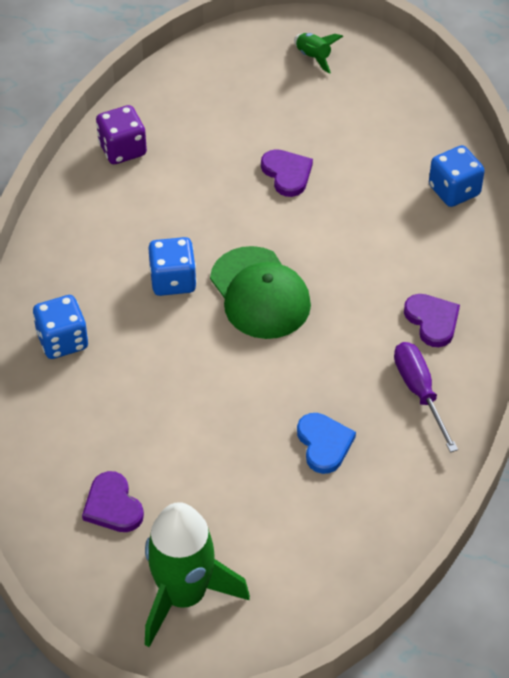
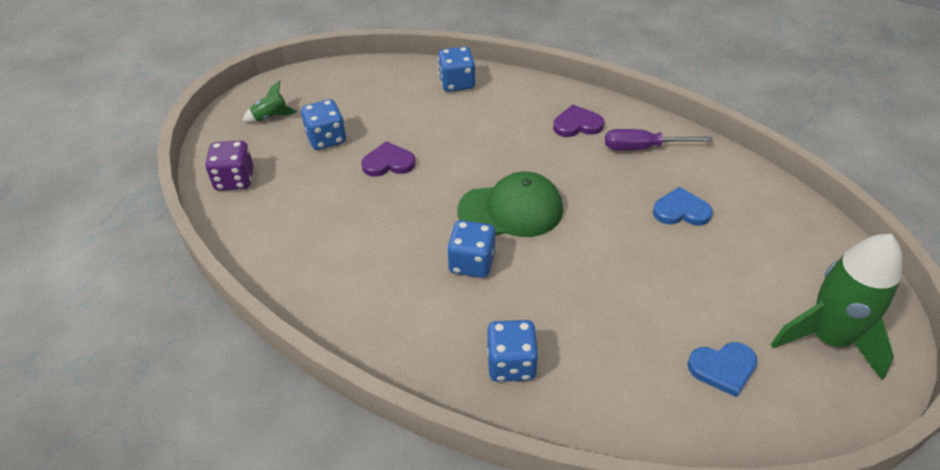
camera: 70 degrees left, 5 degrees down
purple heart [82,471,144,532] -> blue heart [687,342,757,397]
purple dice [96,105,147,164] -> purple dice moved to [205,141,254,191]
none -> blue dice [301,99,346,150]

